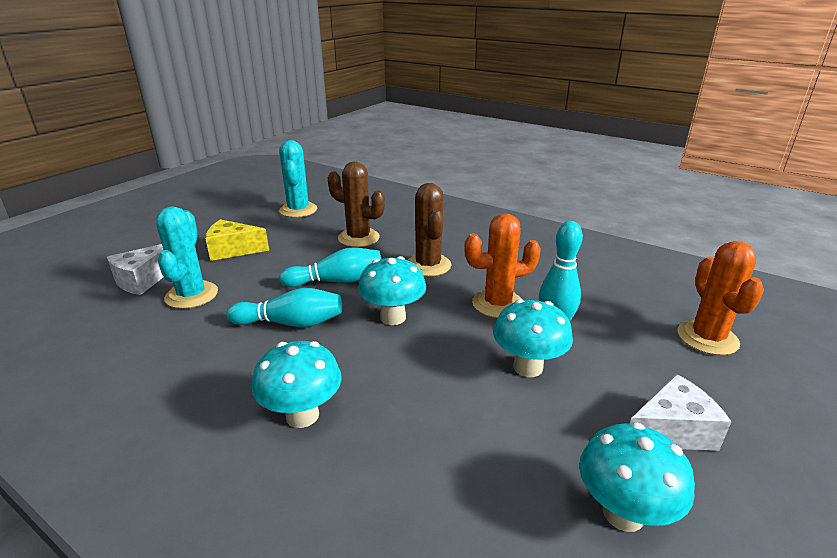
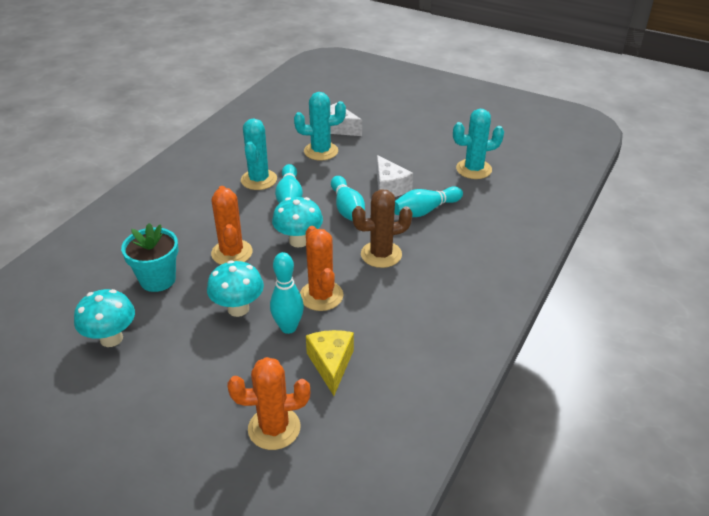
camera: 85 degrees right, 10 degrees up
yellow cheese [205,219,269,261] -> yellow cheese moved to [306,330,354,396]
turquoise mushroom [252,341,342,428] -> none
brown cactus [328,162,385,247] -> turquoise bowling pin [394,186,463,217]
white cheese [630,374,731,451] -> white cheese moved to [377,155,413,197]
none -> turquoise flower pot [121,223,178,292]
none -> orange cactus [211,186,253,265]
none -> turquoise cactus [241,118,277,190]

